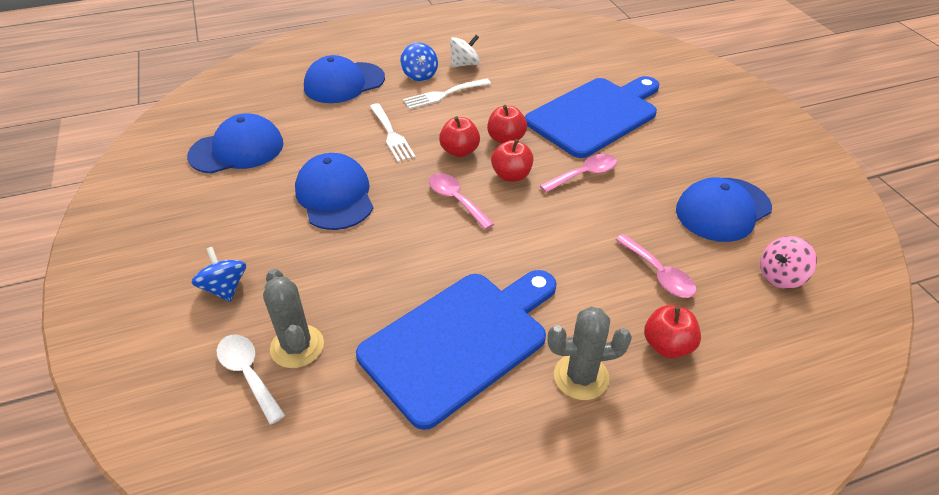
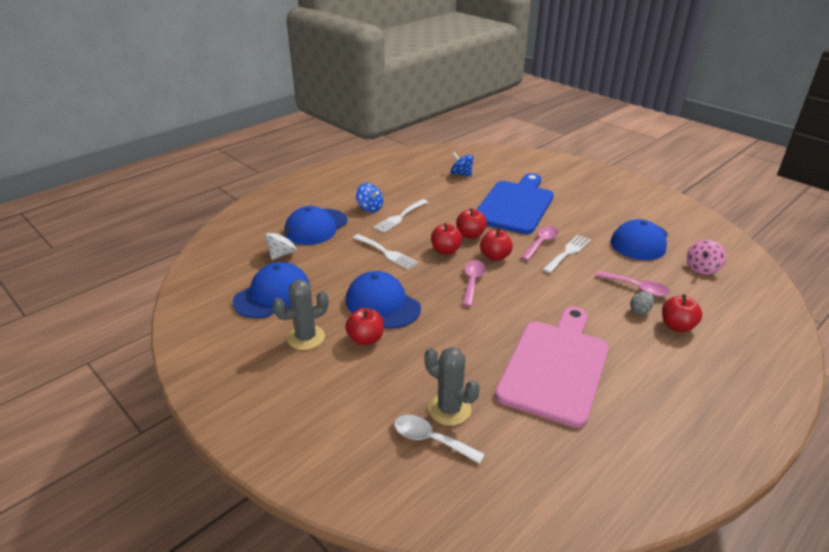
camera: 25 degrees left, 10 degrees down
blue spinning top [192,247,246,302] -> blue spinning top moved to [451,152,474,177]
blue cutting board [356,270,557,430] -> pink cutting board [495,306,609,428]
pink spoon [429,173,494,230] -> pink spoon turned 75 degrees clockwise [462,260,486,307]
white spinning top [450,35,480,68] -> white spinning top moved to [264,226,296,260]
grey cactus [547,306,632,400] -> grey cactus moved to [273,280,329,350]
none -> red apple [345,308,384,346]
none -> white fork [542,235,591,273]
none -> grey egg [630,291,654,315]

